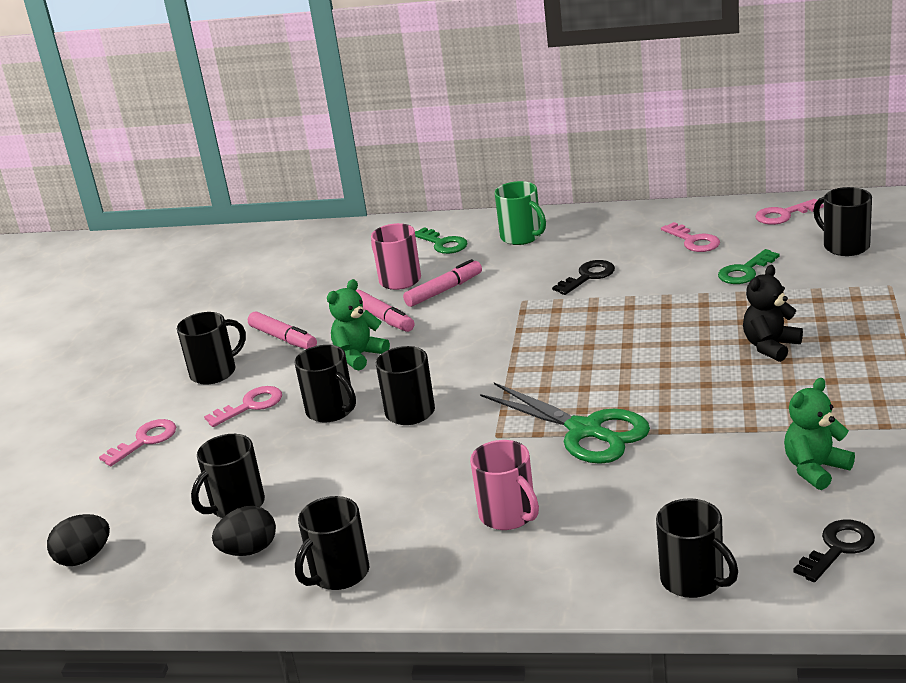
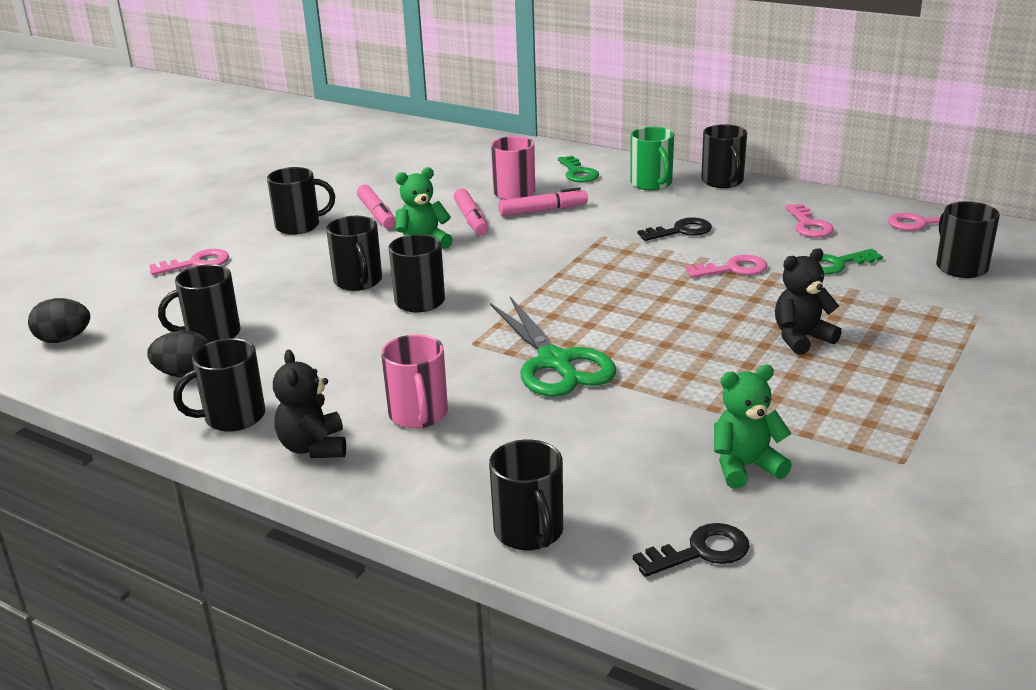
camera: 20 degrees right, 0 degrees up
pink key [204,386,282,427] -> pink key moved to [686,255,768,278]
none -> black teddy bear [273,350,346,458]
none -> black mug [701,124,747,188]

